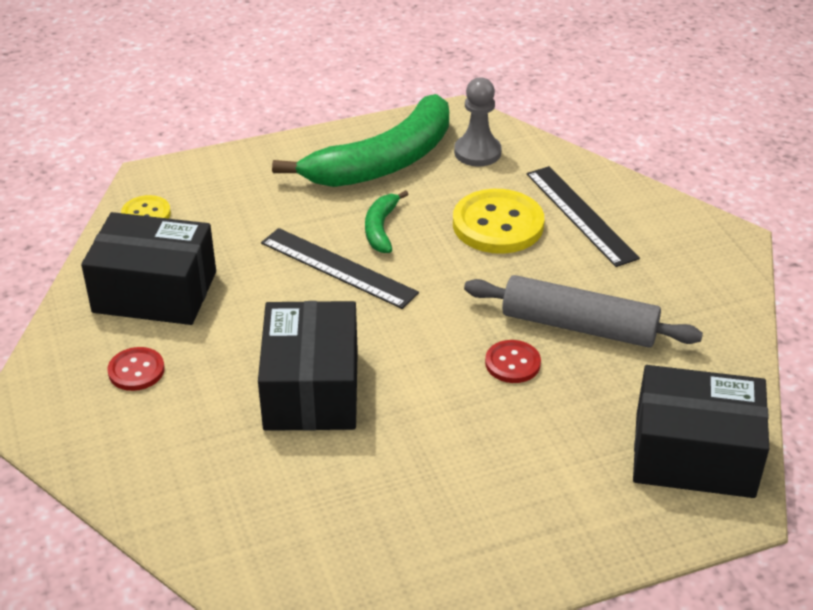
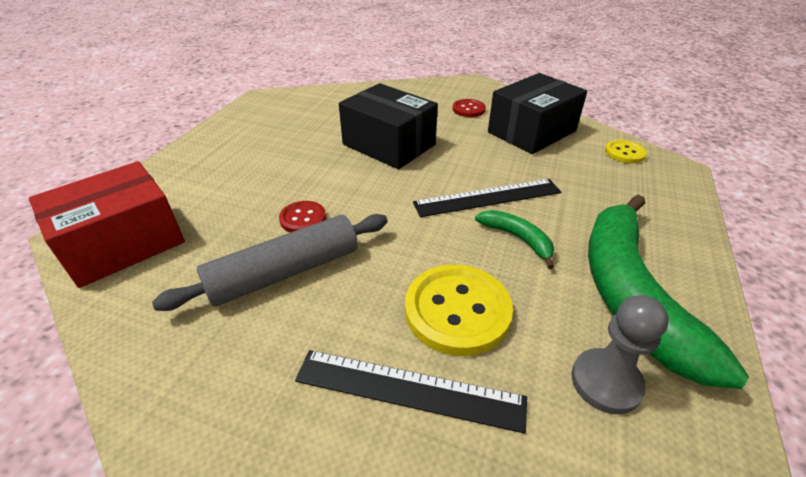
camera: 130 degrees right, 0 degrees up
black box [633,365,769,498] -> red box [29,161,185,288]

